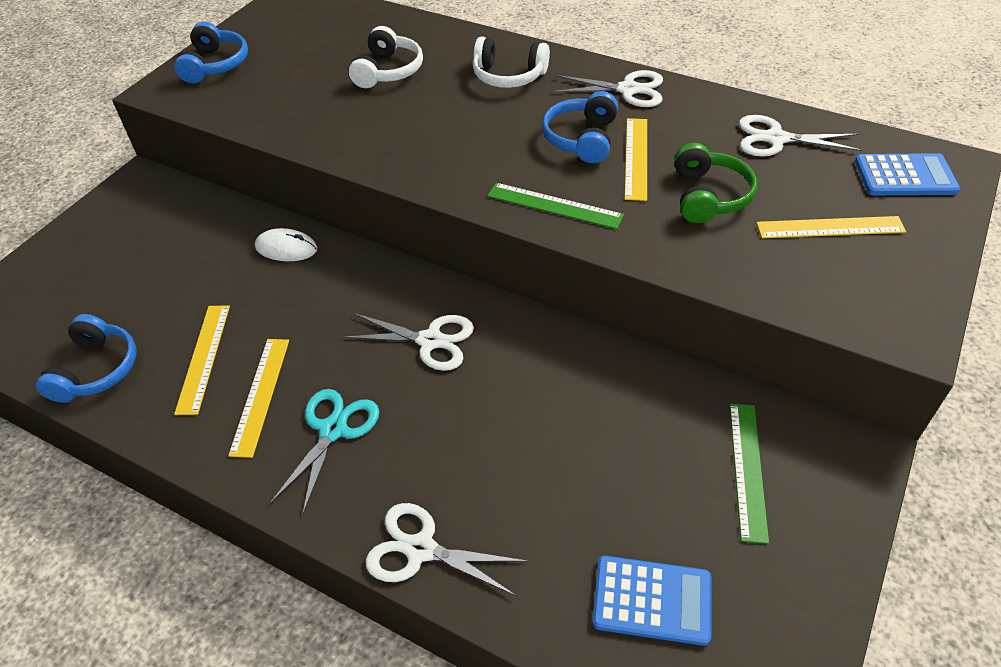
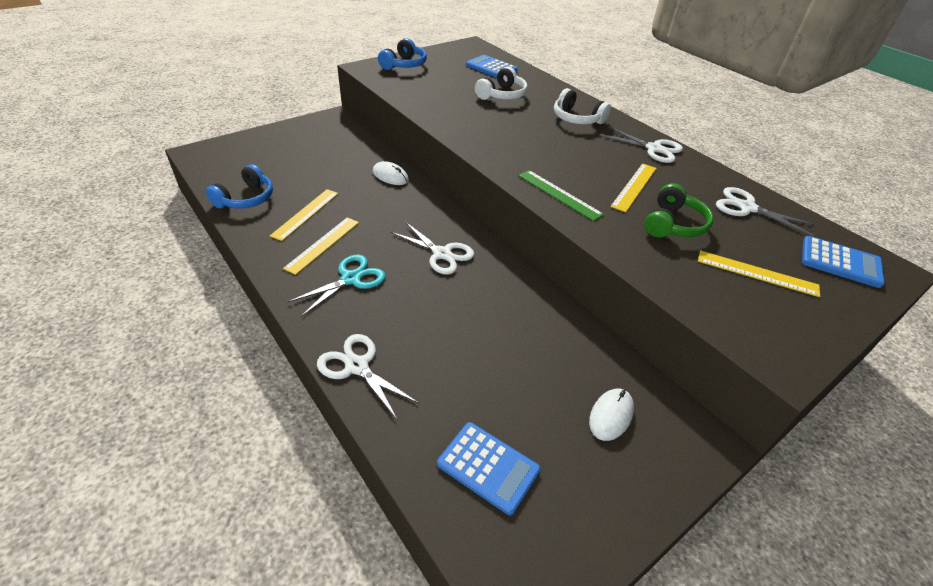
camera: 20 degrees right, 5 degrees down
blue headphones [542,91,618,163] -> none
green ruler [730,404,769,544] -> white mouse [589,389,634,441]
none -> blue calculator [466,55,518,78]

